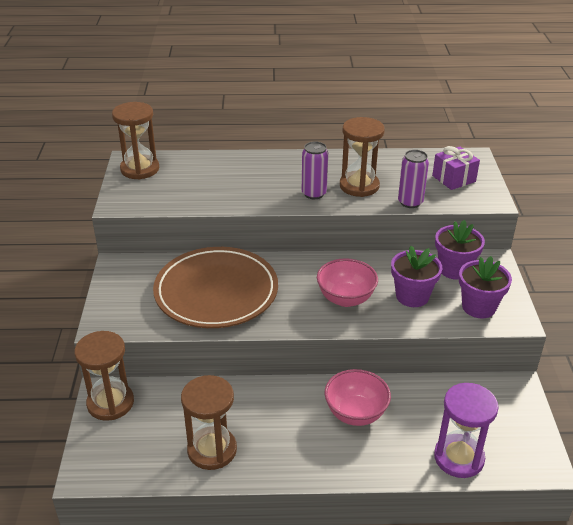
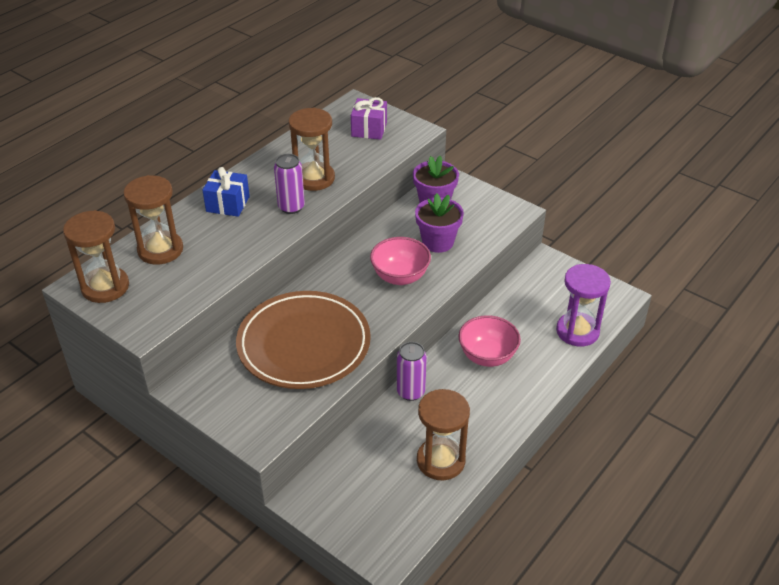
camera: 50 degrees left, 5 degrees up
brown hourglass [74,331,134,421] -> brown hourglass moved to [123,175,183,265]
purple can [398,150,429,208] -> purple can moved to [397,342,427,401]
purple flower pot [459,256,512,318] -> none
none -> blue gift [203,167,250,217]

